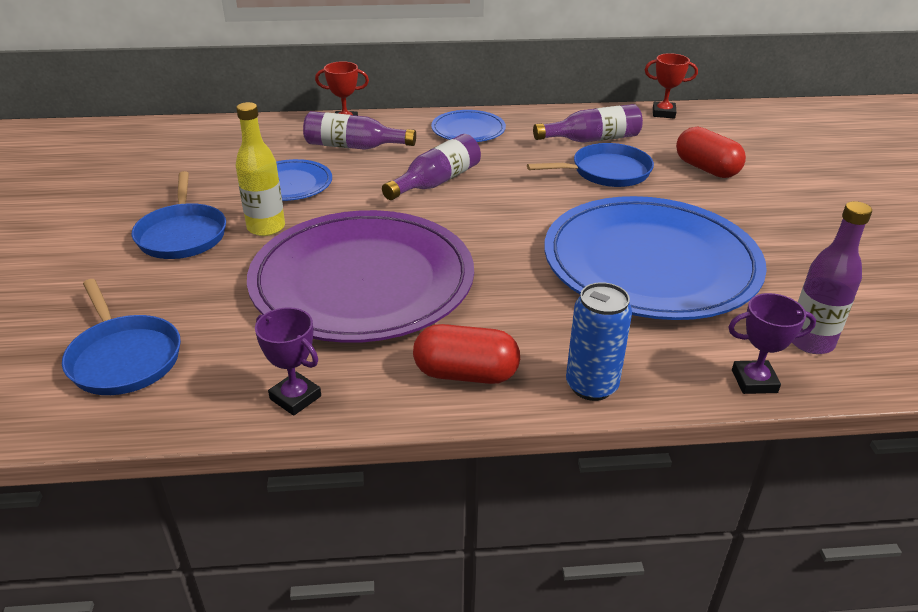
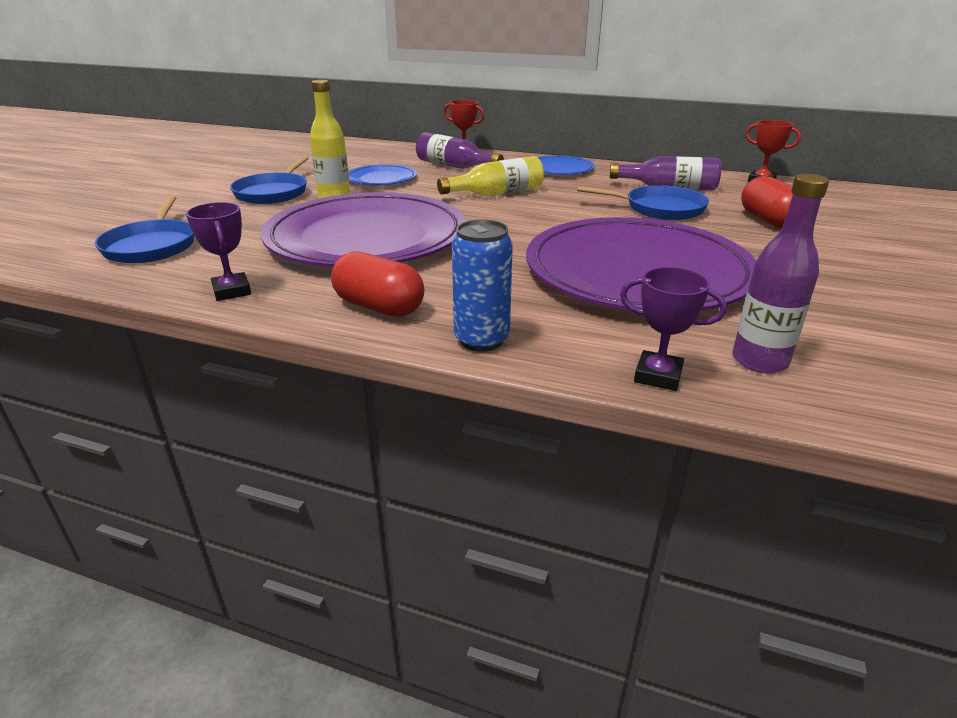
camera: 25 degrees right, 5 degrees down
purple bottle [382,134,481,200] -> yellow bottle [437,156,544,196]
blue plate [544,196,767,320] -> purple plate [526,217,757,311]

